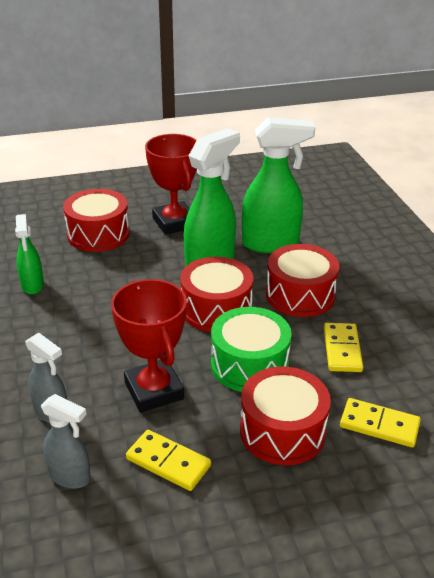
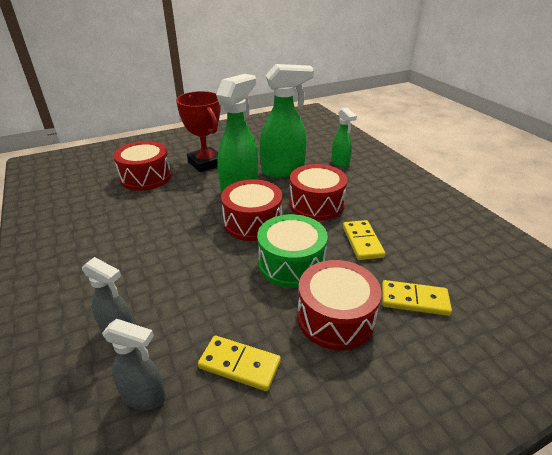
camera: 10 degrees left, 0 degrees up
green spray bottle [15,214,44,295] -> green spray bottle moved to [332,108,357,167]
red trophy [111,279,187,413] -> none

